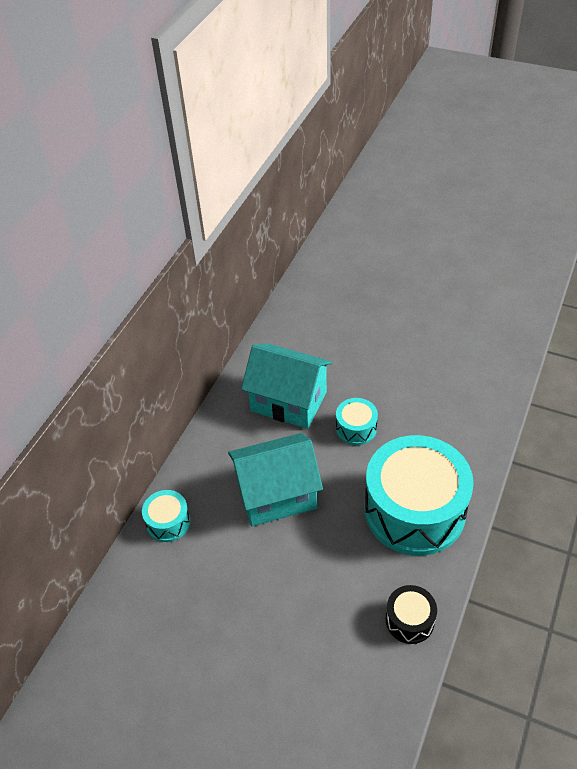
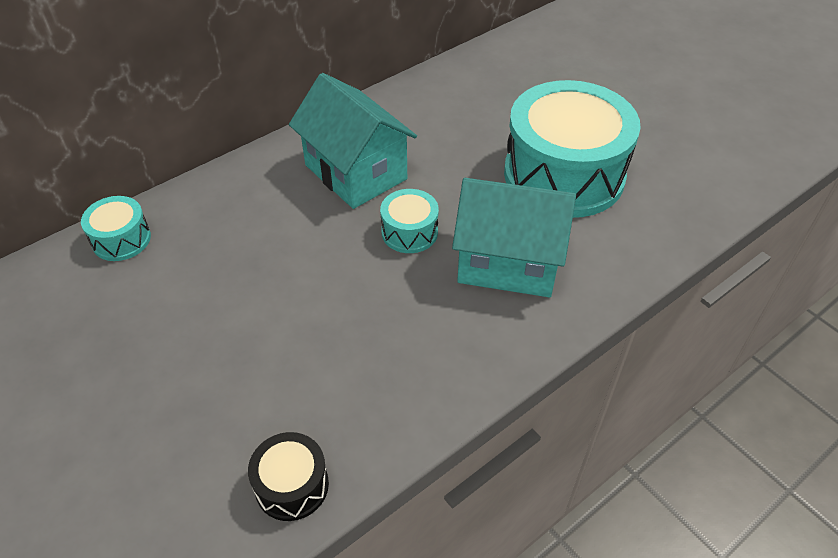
camera: 25 degrees right, 0 degrees up
turquoise house [228,433,323,526] -> turquoise house moved to [452,178,576,297]
turquoise drum [364,435,474,556] -> turquoise drum moved to [504,80,641,218]

